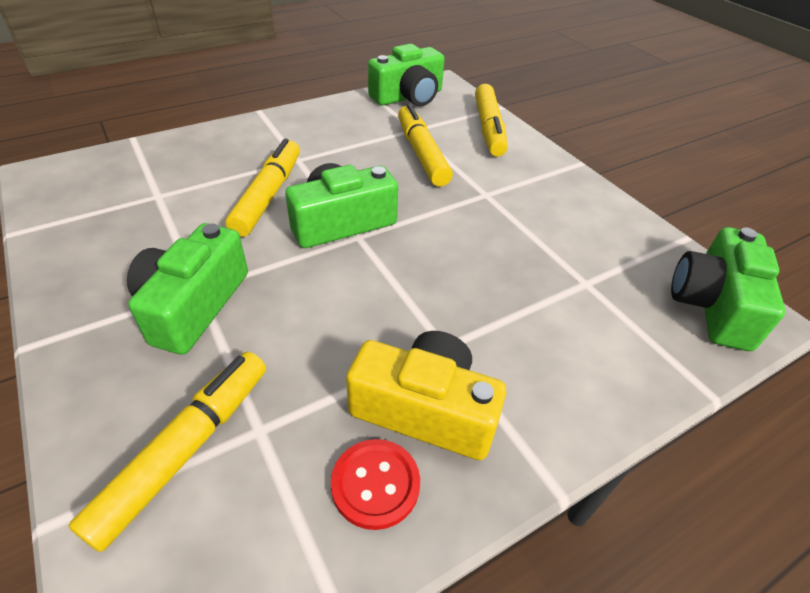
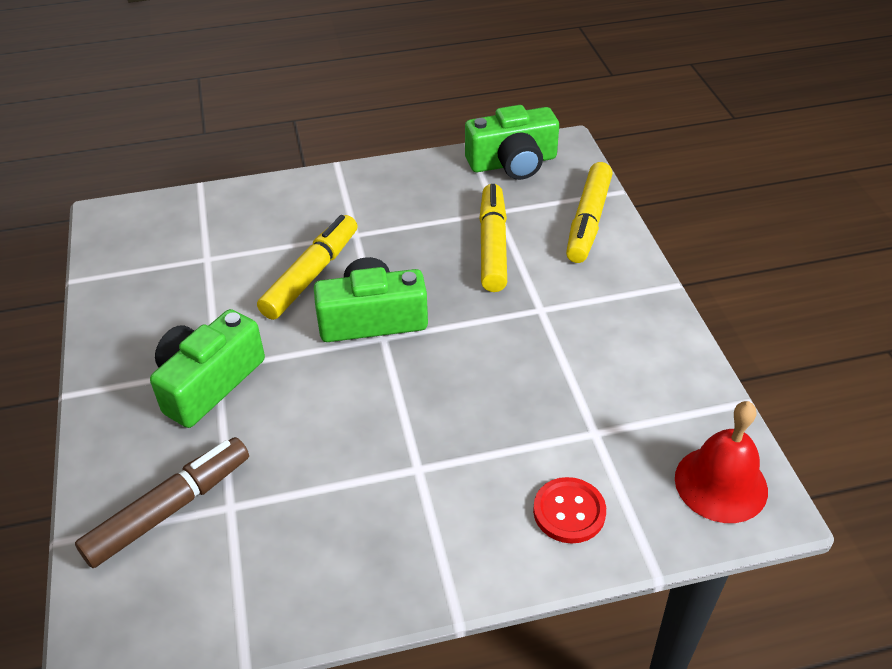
camera: 20 degrees right, 0 degrees up
yellow marker [69,352,266,552] -> brown marker [75,437,249,568]
red button [331,439,420,530] -> red button moved to [533,477,606,543]
yellow camera [346,331,506,460] -> none
green camera [671,227,786,351] -> red bell [675,401,768,523]

